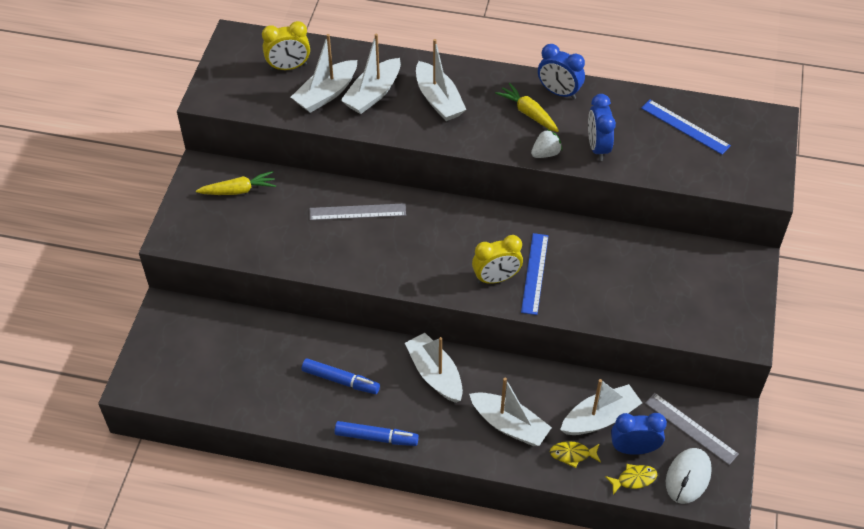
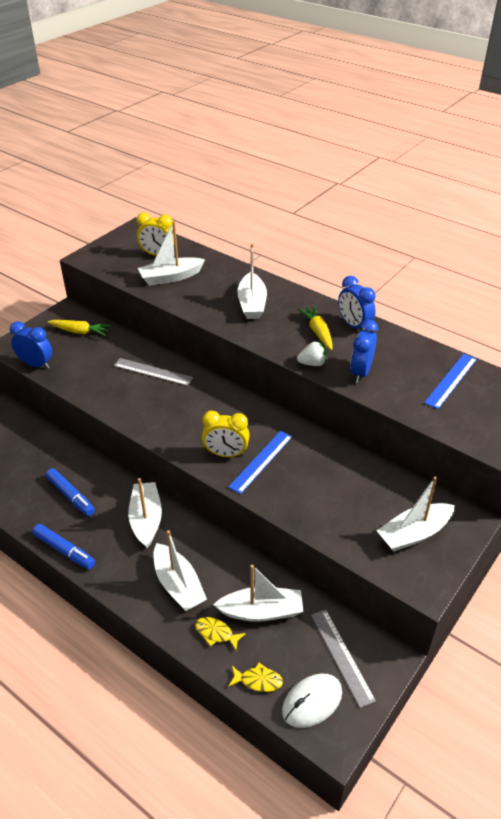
camera: 25 degrees right, 10 degrees down
white boat [341,34,401,114] -> white boat moved to [377,476,455,552]
blue clock [611,413,667,455] -> blue clock moved to [10,321,52,369]
blue ruler [641,100,731,155] -> blue ruler turned 60 degrees clockwise [424,354,477,409]

